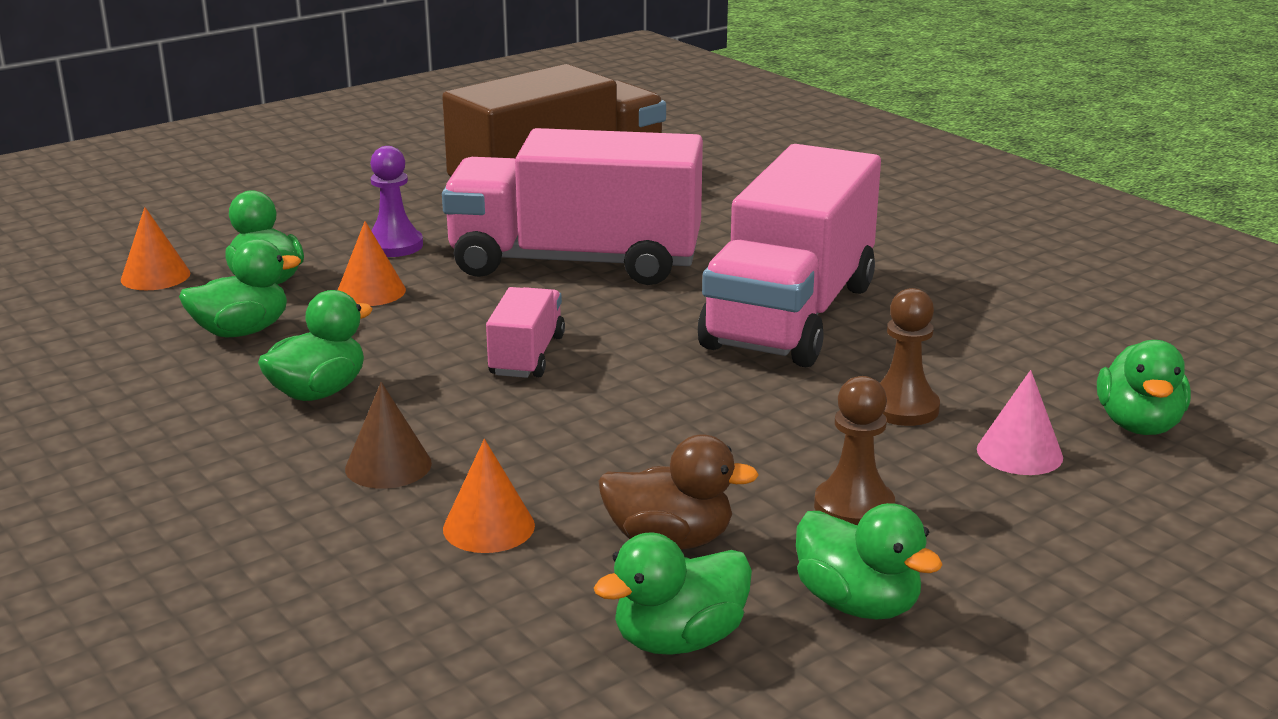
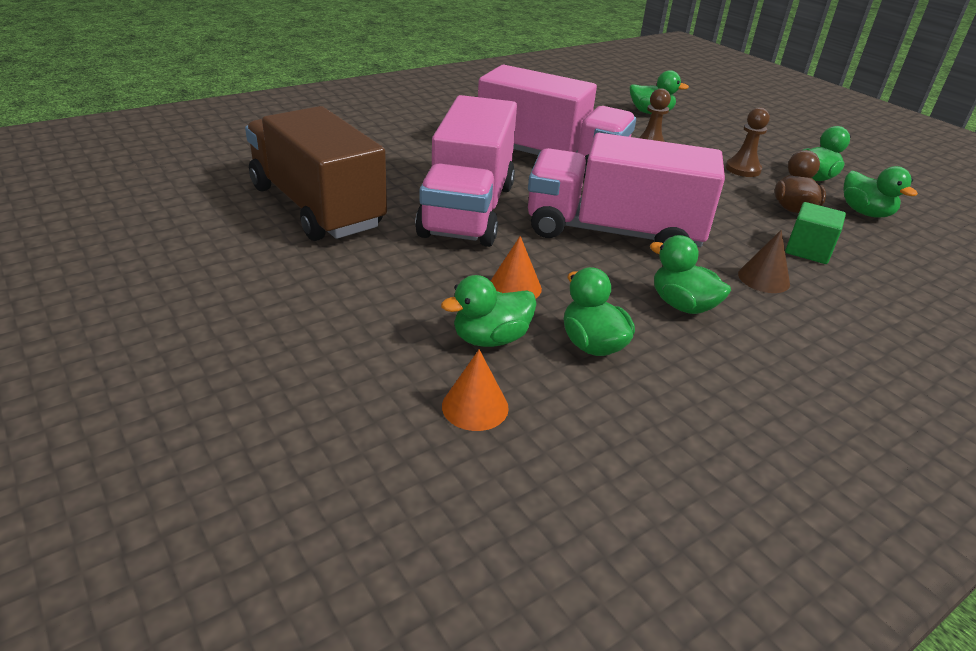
camera: 90 degrees left, 10 degrees up
purple pawn [370,146,423,257] -> none
orange cone [443,439,535,553] -> green cube [785,202,846,264]
pink truck [486,287,565,378] -> pink truck [528,133,725,247], size x2.23
pink cone [977,370,1063,475] -> none

